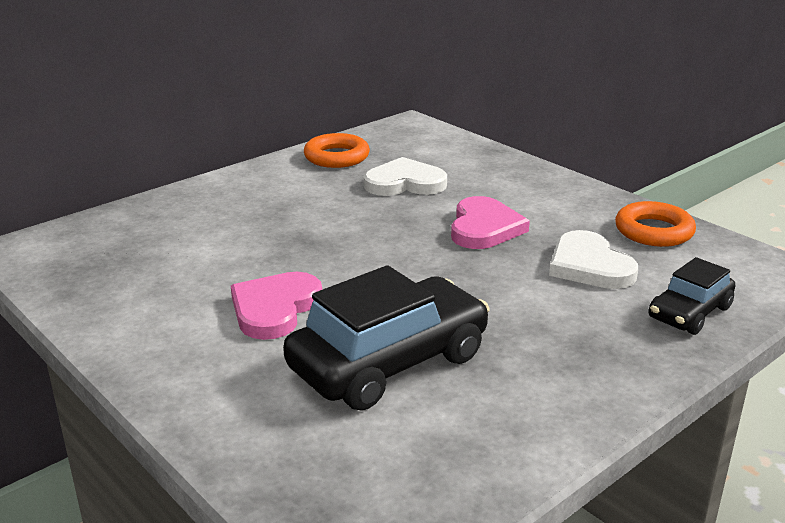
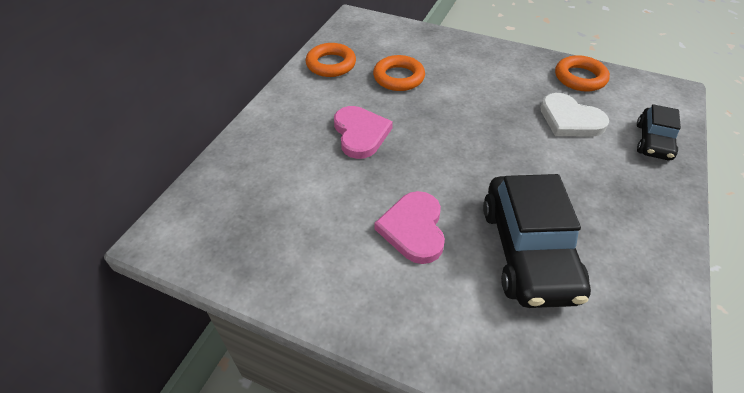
camera: 25 degrees left, 20 degrees up
black car [283,265,490,411] -> black car turned 150 degrees clockwise [483,174,591,308]
white heart [364,157,447,196] -> orange ring [373,55,425,91]
pink heart [451,196,530,249] -> pink heart moved to [334,106,393,159]

